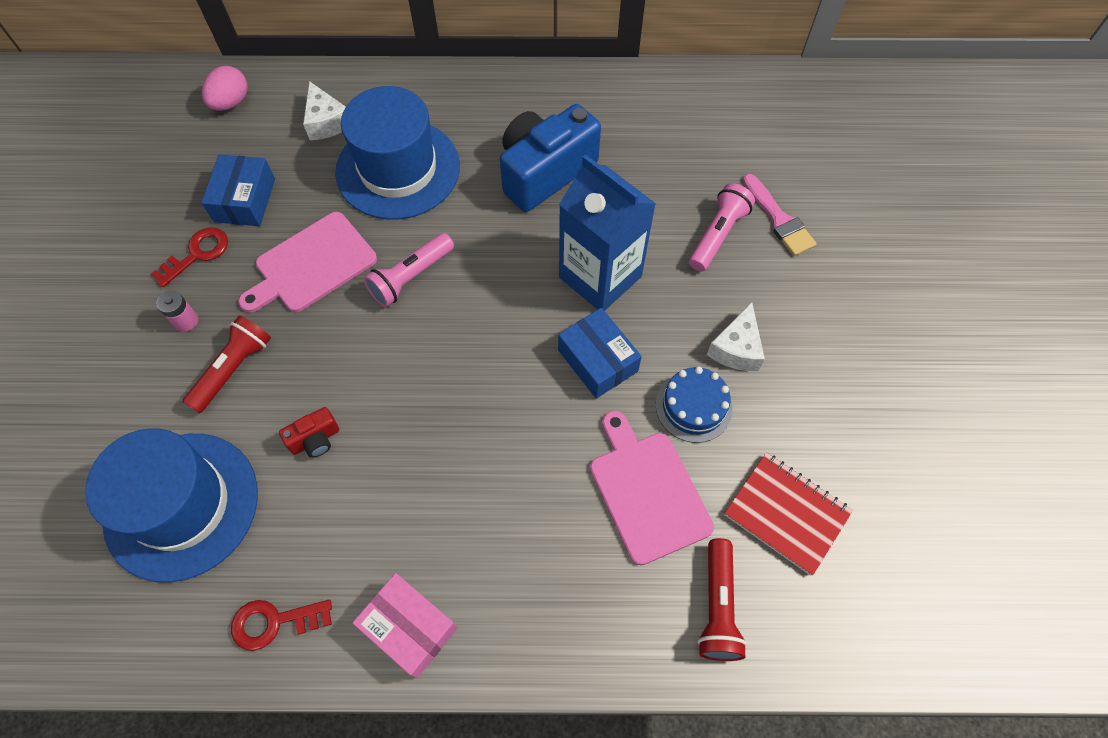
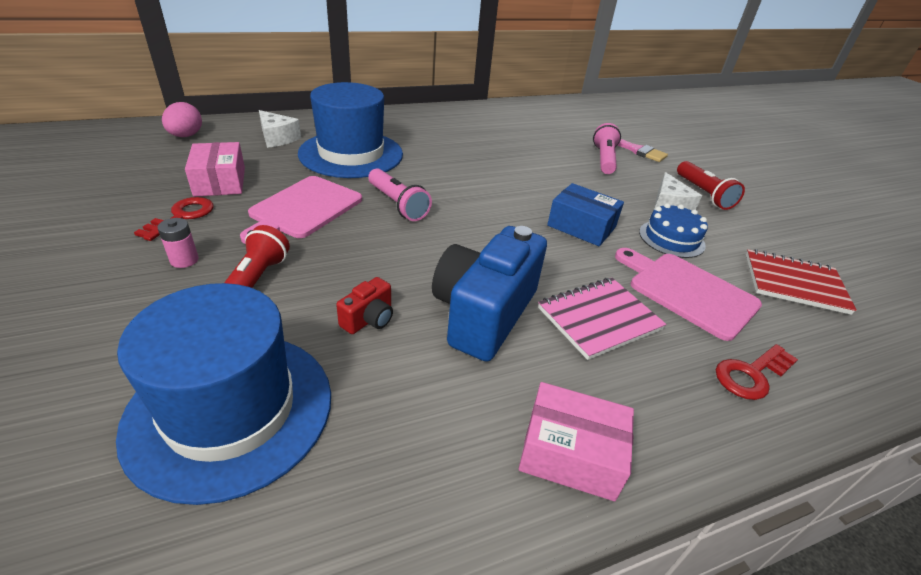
camera: 25 degrees left, 25 degrees down
blue box [201,154,275,226] -> pink box [185,142,245,197]
red key [231,600,332,651] -> red key moved to [716,344,798,400]
pink flashlight [363,233,454,307] -> pink flashlight turned 60 degrees counterclockwise [368,168,432,221]
blue camera [500,104,601,212] -> blue camera moved to [432,226,547,362]
blue carton [559,154,656,311] -> none
red flashlight [697,538,747,661] -> red flashlight moved to [677,161,745,210]
none -> pink notebook [538,278,667,360]

